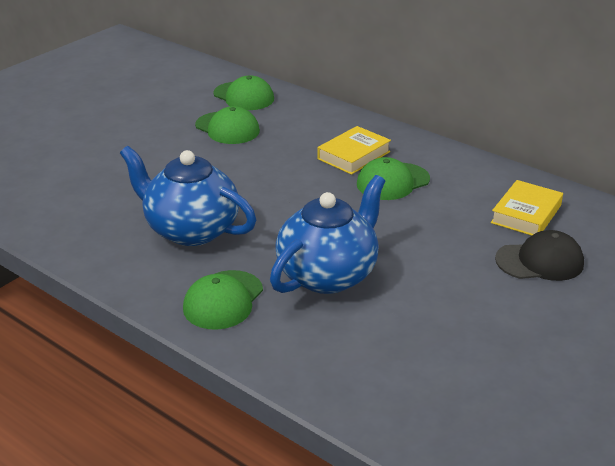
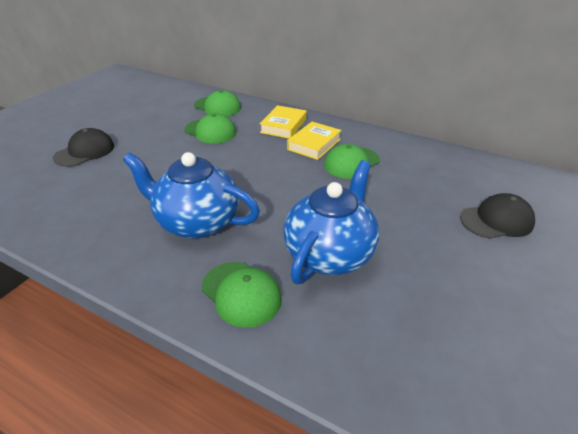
camera: 10 degrees left, 5 degrees up
green cap [183,270,263,330] -> green cap turned 60 degrees counterclockwise [202,262,282,328]
yellow book [491,180,563,236] -> yellow book moved to [260,105,307,139]
none -> black cap [53,128,114,167]

